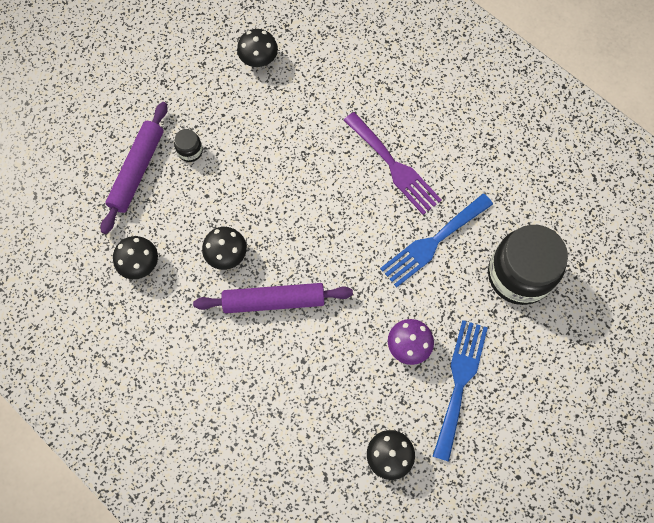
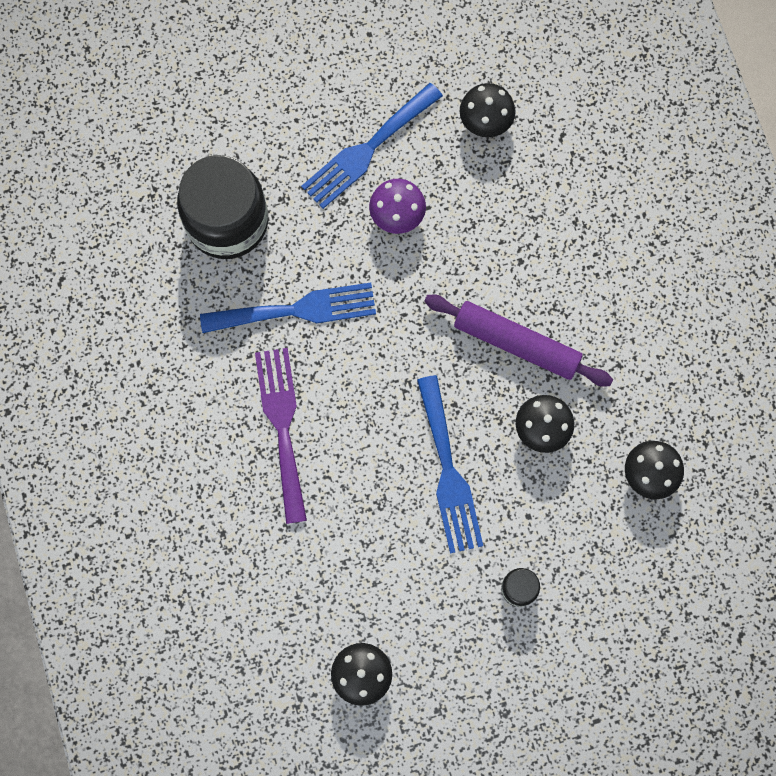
camera: 150 degrees left, 5 degrees up
purple rolling pin [101,102,168,234] -> none
none -> blue fork [417,375,483,553]

